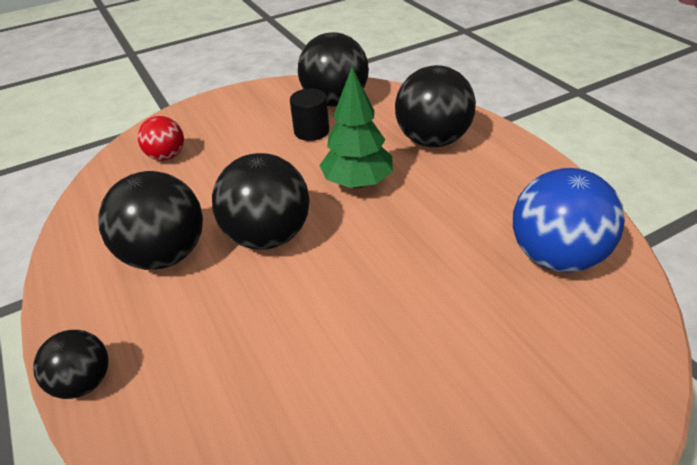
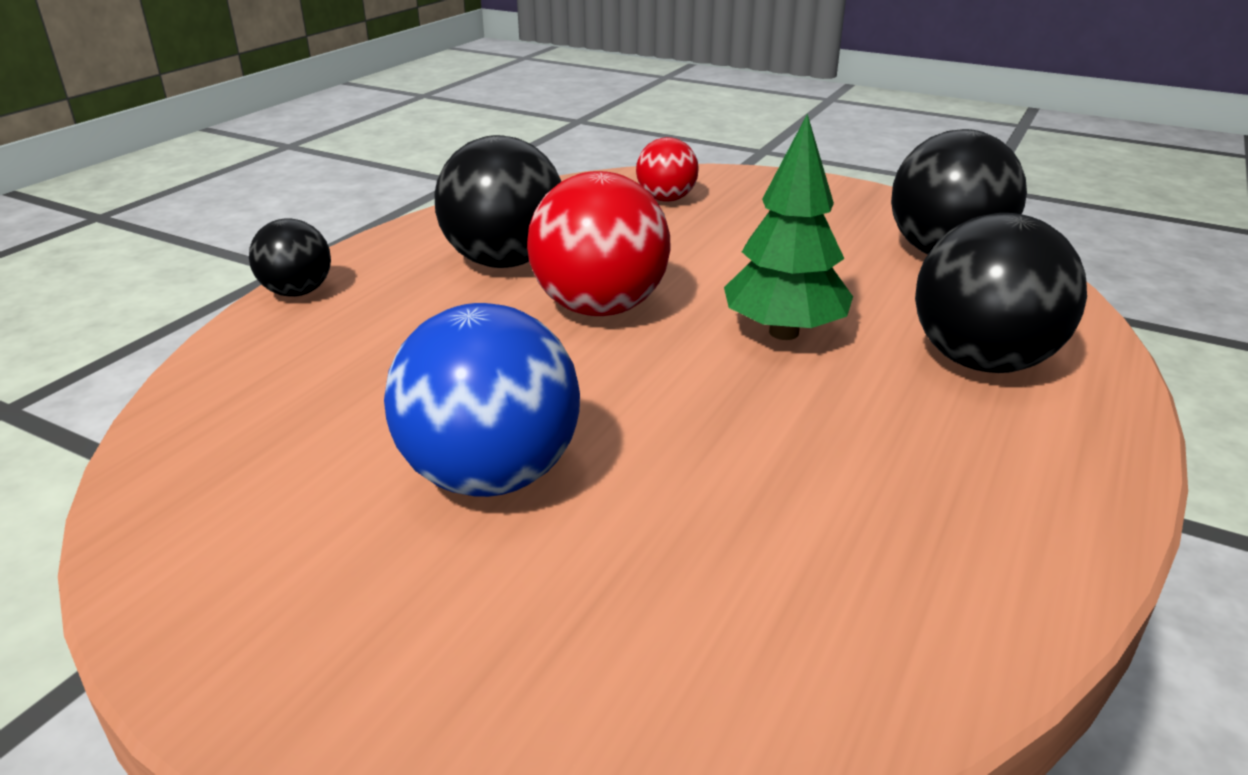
camera: 55 degrees right, 10 degrees down
black ball [212,153,310,250] -> red ball [527,171,671,316]
black cylinder [290,88,329,141] -> none
blue ball [513,168,625,273] -> blue ball moved to [384,303,580,497]

